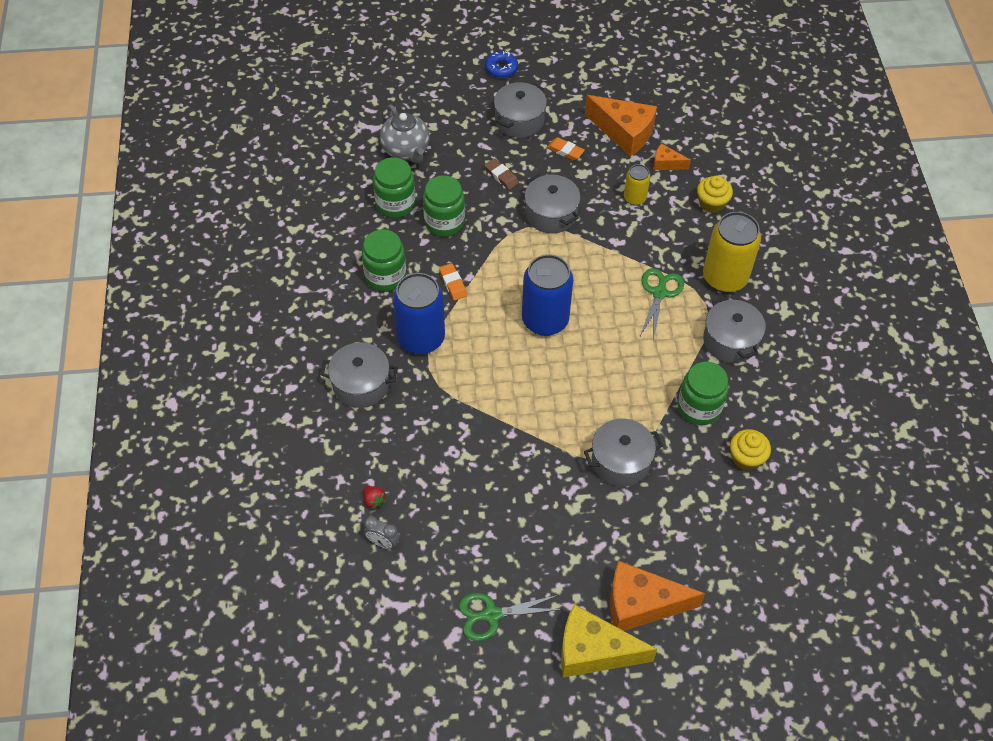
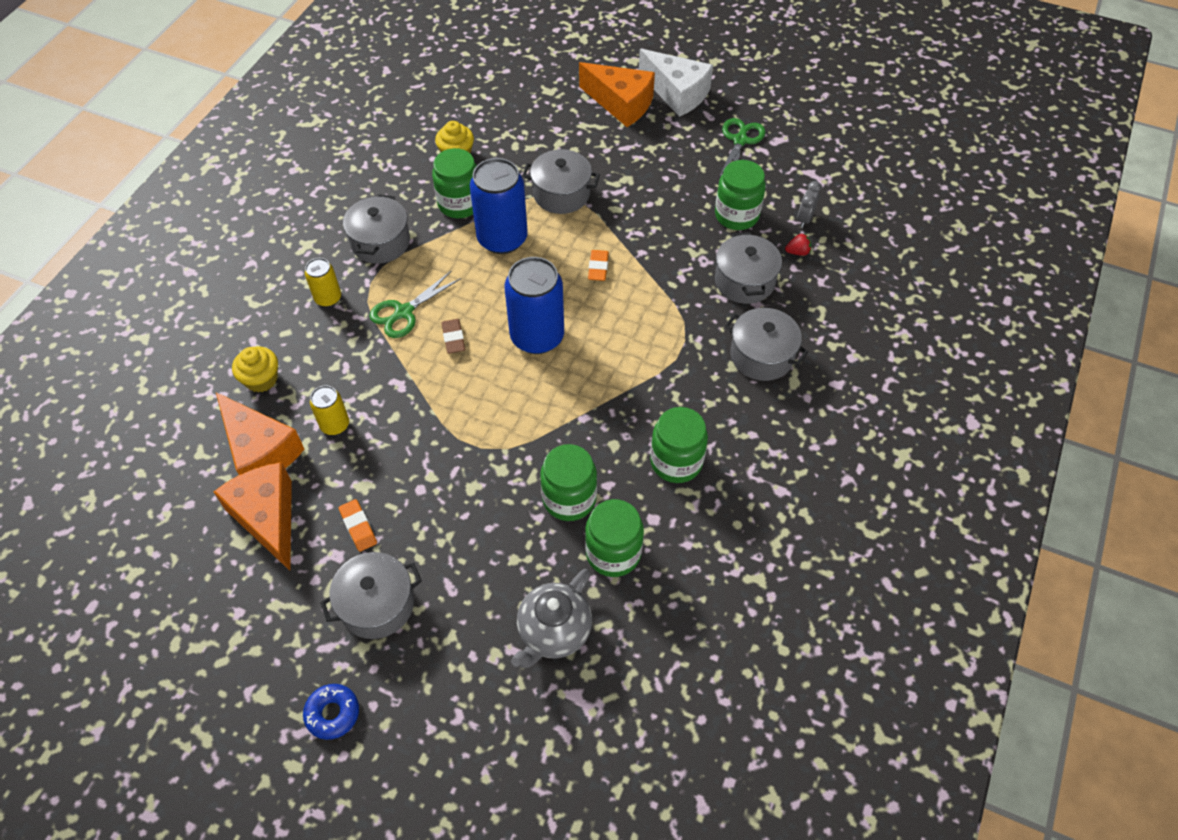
camera: 150 degrees left, 0 degrees up
red strawberry [363,486,386,509] -> red strawberry turned 90 degrees clockwise [785,233,811,256]
grey clock [364,516,400,549] -> grey clock turned 120 degrees counterclockwise [798,181,821,228]
grey teapot [380,105,430,164] -> grey teapot turned 150 degrees counterclockwise [511,569,592,668]
blue can [393,273,445,354] -> blue can moved to [470,158,528,254]
orange eraser [439,263,467,301] -> orange eraser moved to [588,250,609,281]
green scissors [459,593,562,641] -> green scissors turned 90 degrees counterclockwise [719,118,766,177]
brown eraser [485,158,519,190] -> brown eraser moved to [441,319,465,354]
grey pot [525,174,581,234] -> grey pot moved to [715,232,782,304]
yellow cheese [561,604,657,677] -> white cheese [639,49,713,117]
orange cheese [654,143,691,170] -> orange cheese [216,392,304,475], size x2.03
yellow can [703,212,761,293] -> yellow can [305,258,341,307], size x0.52
none -> green jar [715,160,766,230]

